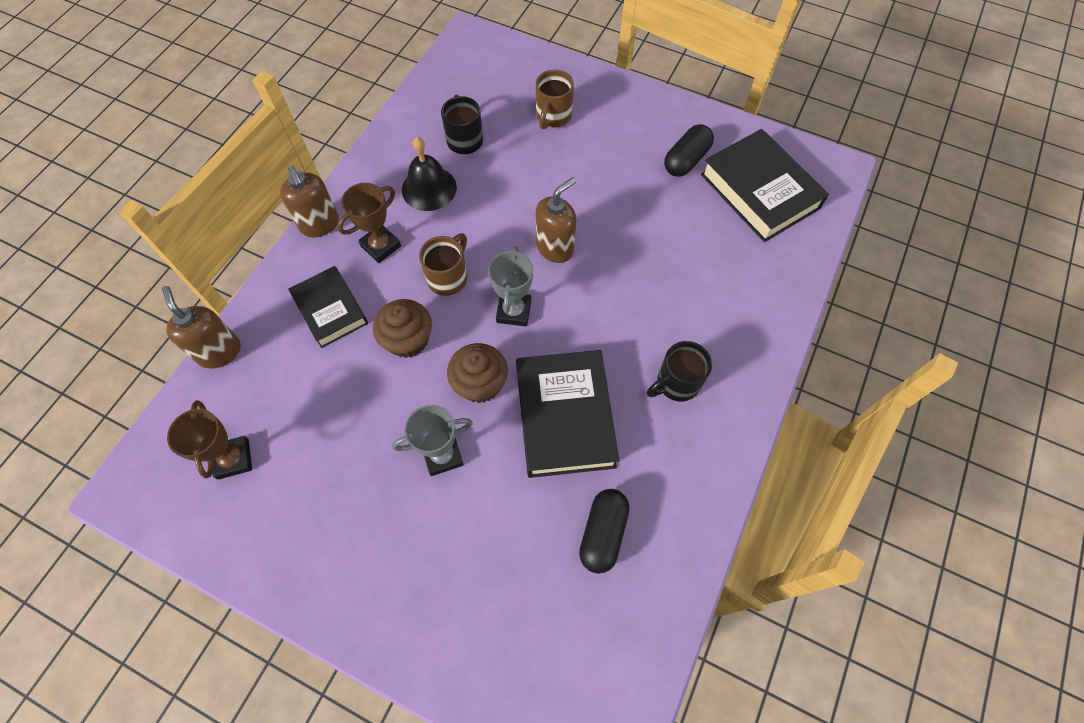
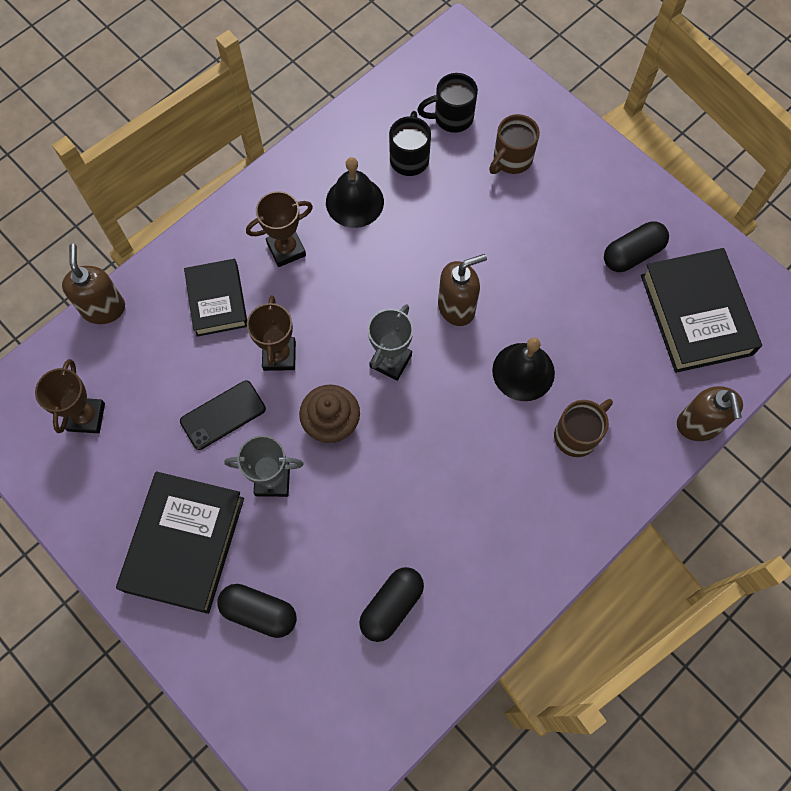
camera: 20 degrees right, 5 degrees up
brown soap dispenser [280,166,339,237] -> brown soap dispenser moved to [677,386,743,441]
brown cupcake [373,299,432,358] -> brown trophy [247,295,296,371]
brown mug [419,233,467,296] -> brown mug moved to [554,399,613,457]
black book [516,350,619,478] -> black book moved to [116,472,244,614]
black mug [647,341,712,401] -> black mug moved to [417,73,478,133]
none -> black phone [180,381,266,450]
none -> black capsule [217,584,297,638]
none -> black bell [492,338,555,401]

